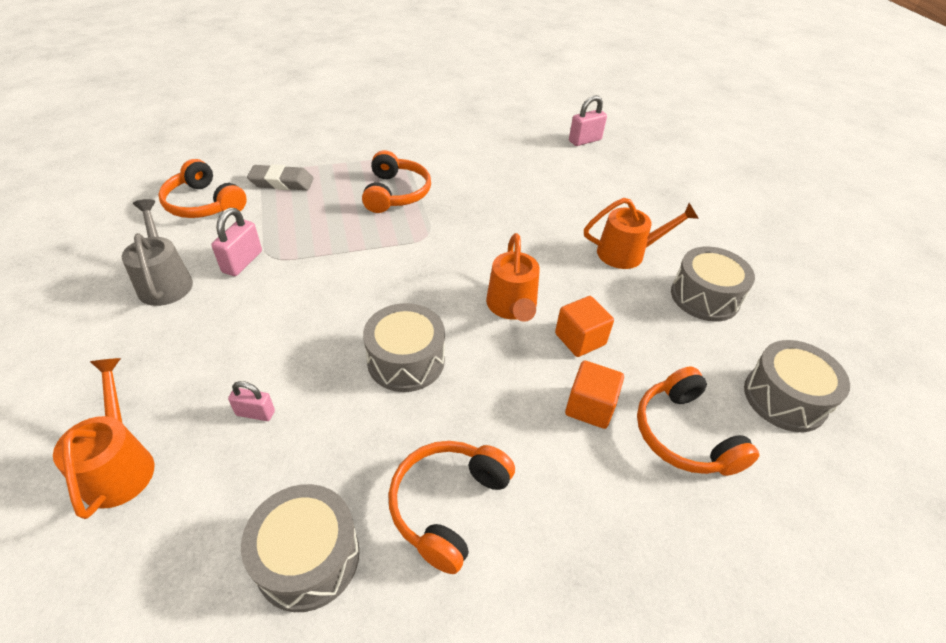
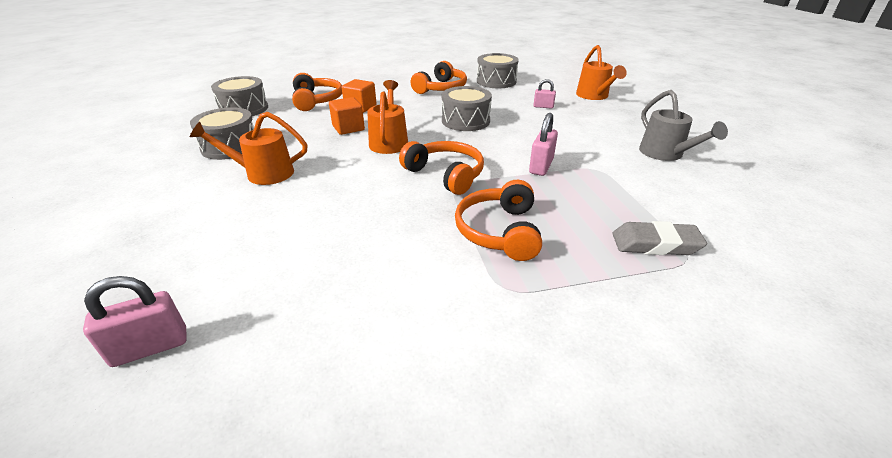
camera: 175 degrees left, 10 degrees down
orange headphones [158,159,247,218] -> orange headphones moved to [399,141,484,195]
pink padlock [211,208,262,276] -> pink padlock moved to [529,113,558,176]

